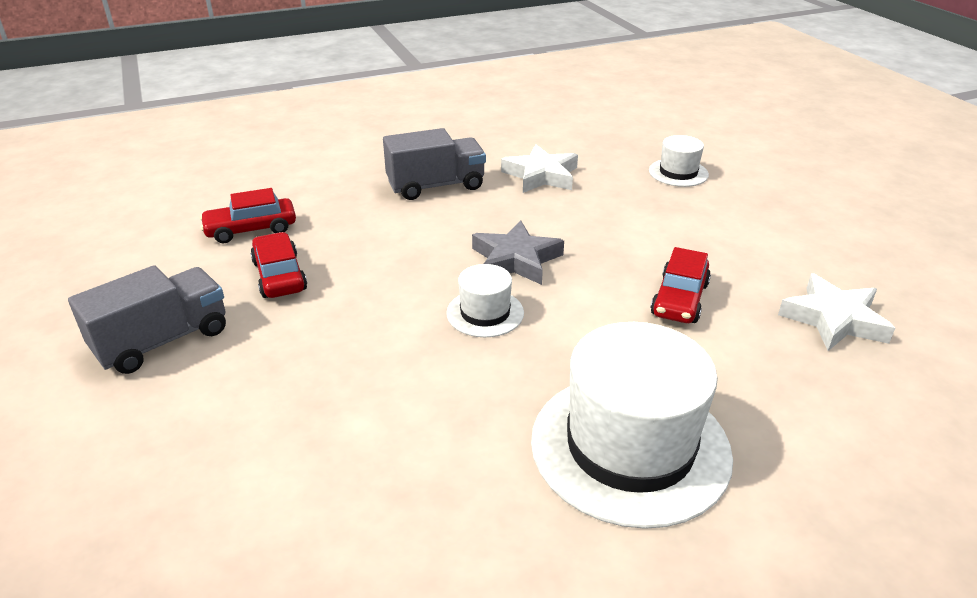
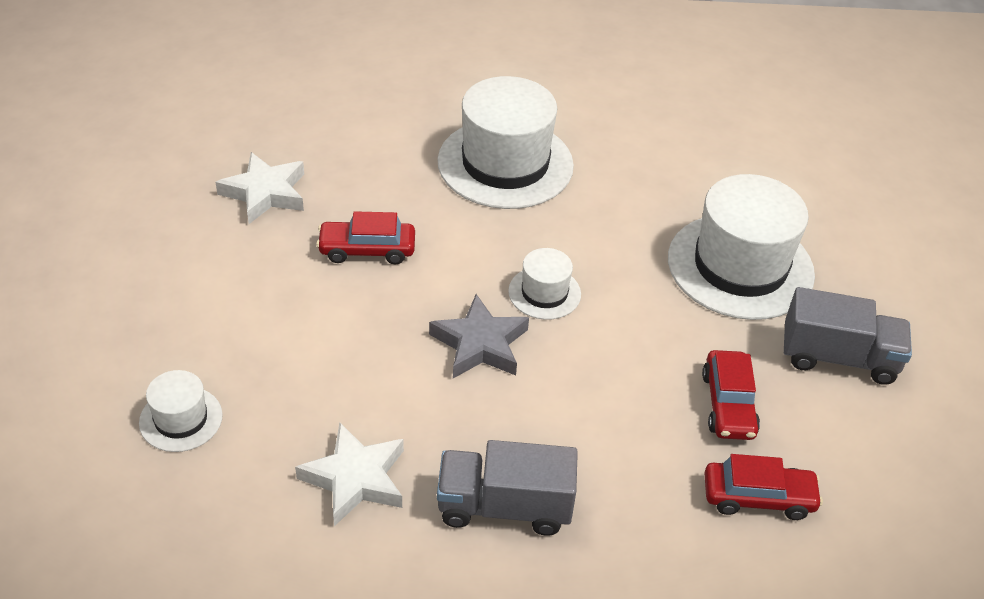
camera: 160 degrees left, 10 degrees up
grey truck [68,265,226,374] -> grey truck turned 150 degrees counterclockwise [784,287,912,385]
red car [651,247,711,323] -> red car turned 135 degrees counterclockwise [316,211,415,264]
none -> white hat [668,174,815,320]

